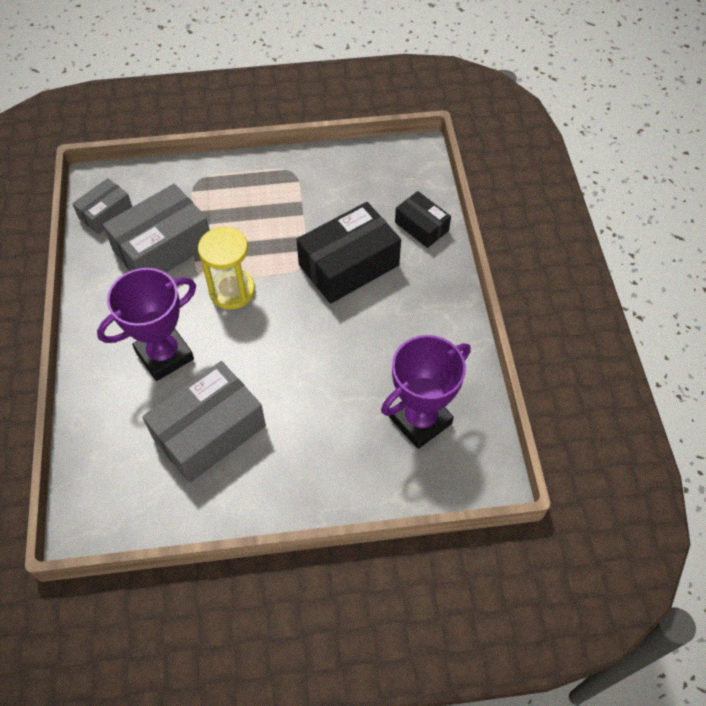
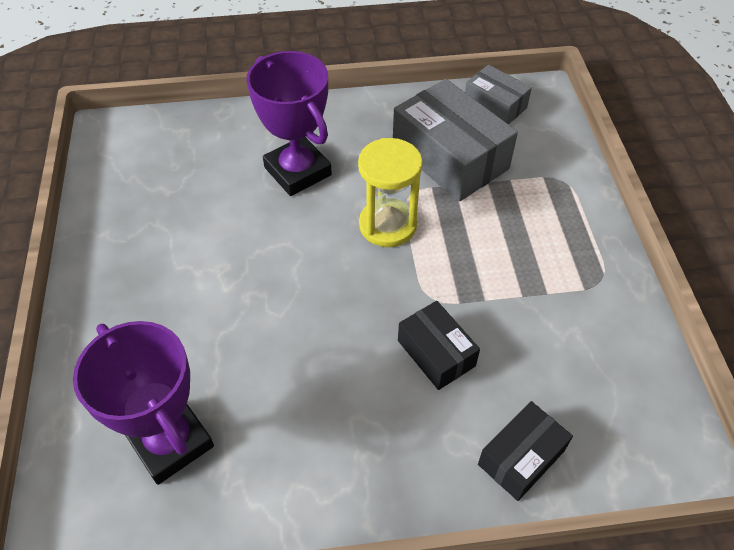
camera: 90 degrees right, 5 degrees down
grey box [142,361,266,483] -> none
black box [296,202,401,304] -> black box [398,301,480,390], size x0.56

